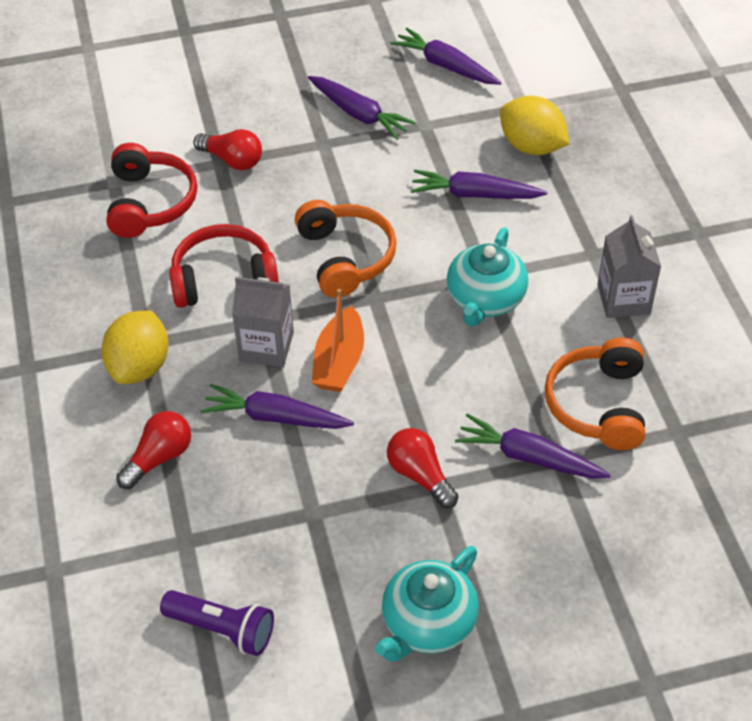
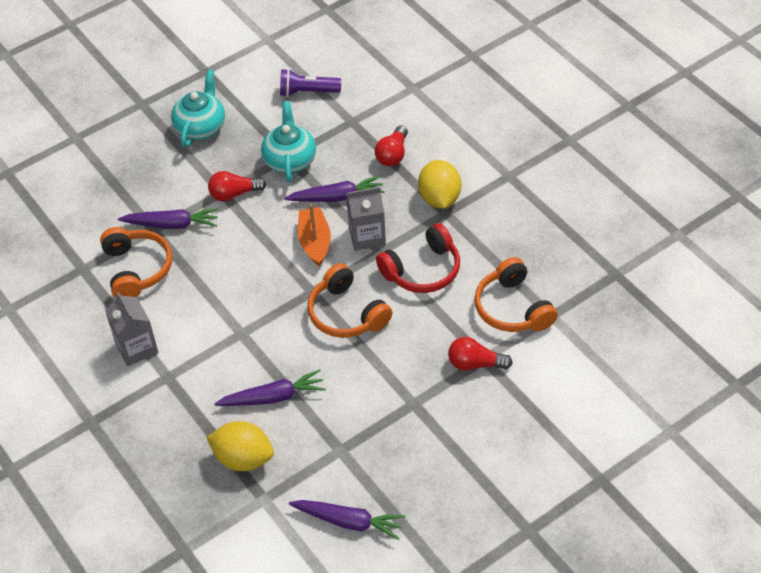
camera: 160 degrees right, 0 degrees up
red headphones [106,143,197,238] -> orange headphones [474,257,558,332]
purple carrot [308,76,416,140] -> none
red light bulb [387,428,458,508] -> red light bulb turned 135 degrees clockwise [208,171,267,201]
turquoise teapot [447,227,528,326] -> turquoise teapot moved to [261,101,316,183]

